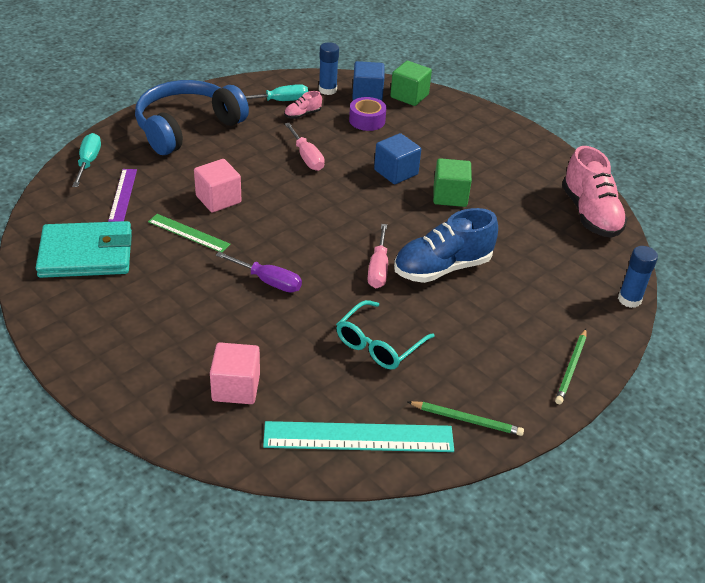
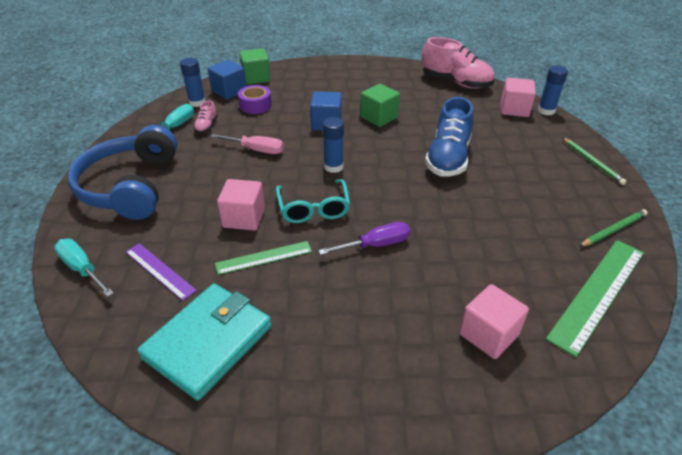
camera: 45 degrees left, 0 degrees up
turquoise ruler [263,421,454,452] -> green ruler [546,240,644,357]
turquoise glasses [336,300,435,370] -> turquoise glasses moved to [276,179,350,223]
pink screwdriver [368,224,388,288] -> none
none -> blue glue stick [323,117,344,173]
none -> pink cube [501,77,536,117]

